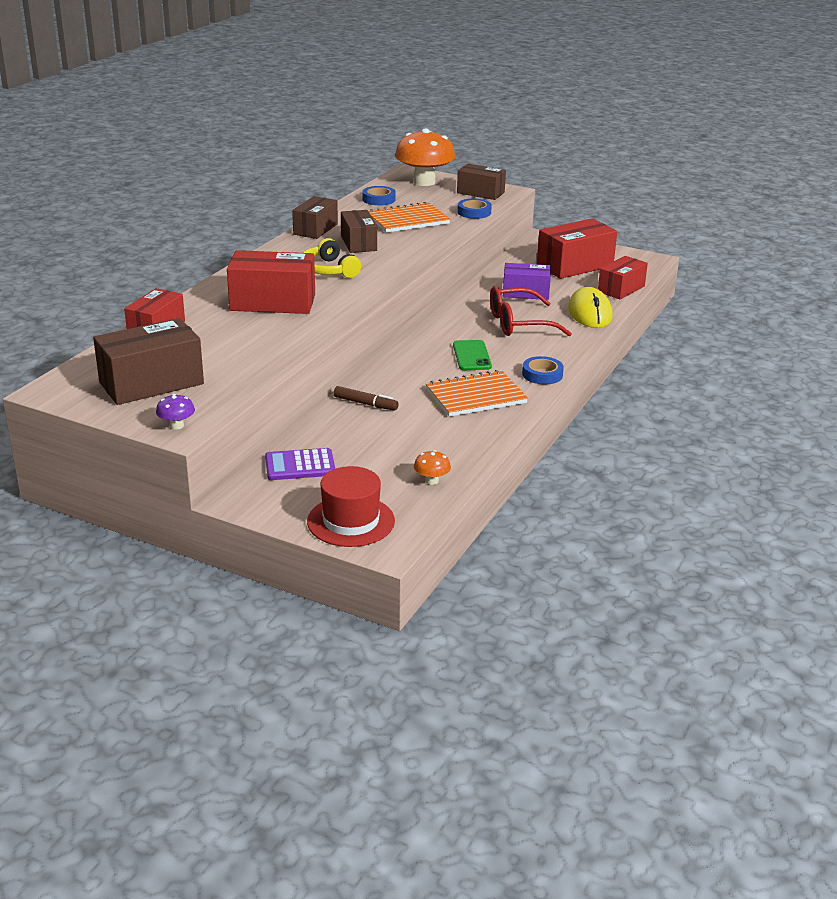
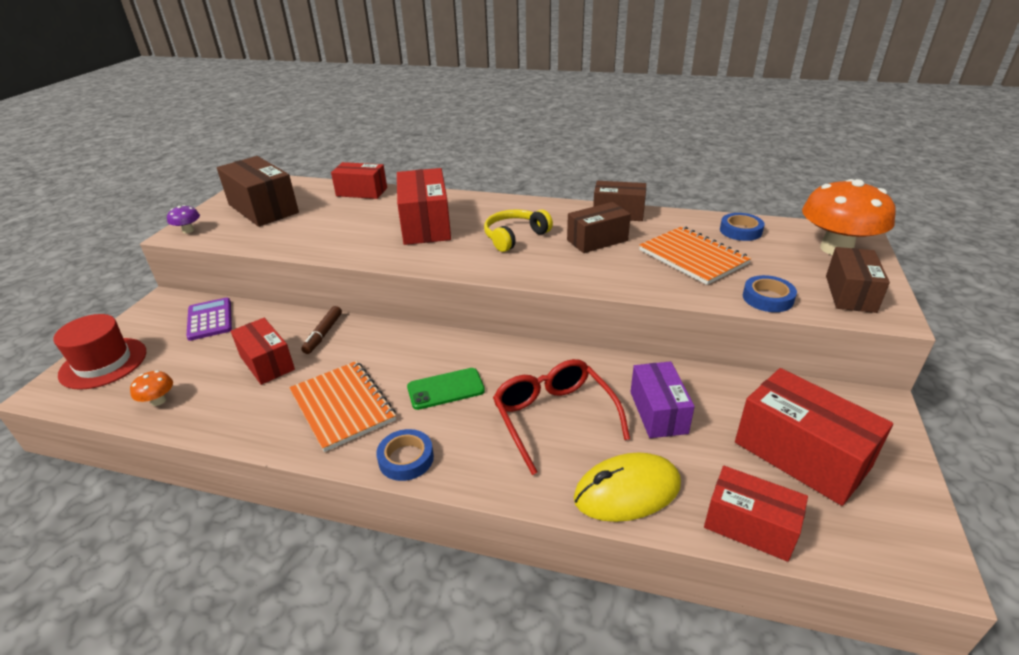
camera: 80 degrees right, 5 degrees up
none -> red box [231,318,295,385]

